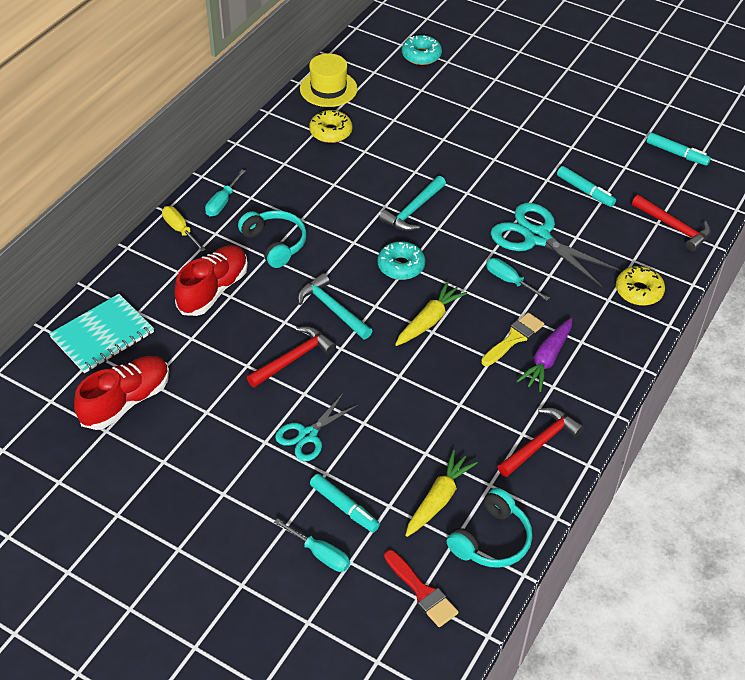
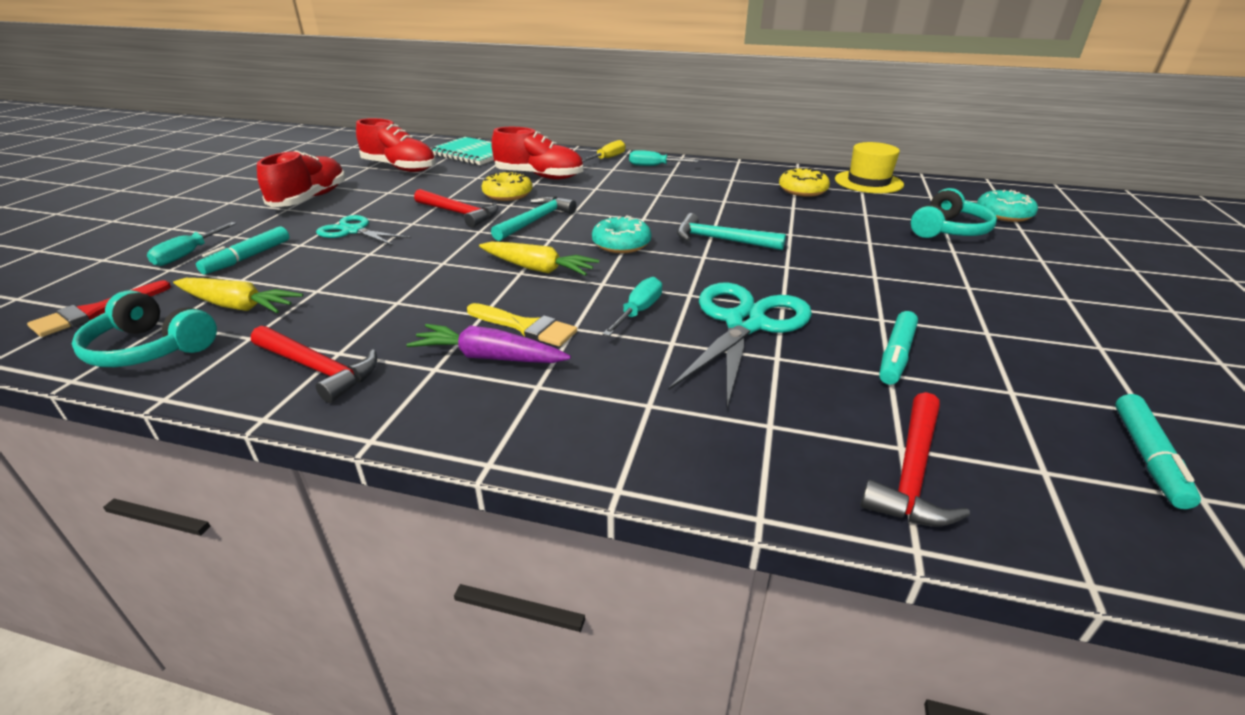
camera: 75 degrees right, 15 degrees down
turquoise headphones [238,210,307,268] -> turquoise headphones moved to [911,188,997,238]
yellow donut [616,266,665,306] -> yellow donut moved to [481,171,533,201]
none -> red shoe [257,150,346,207]

